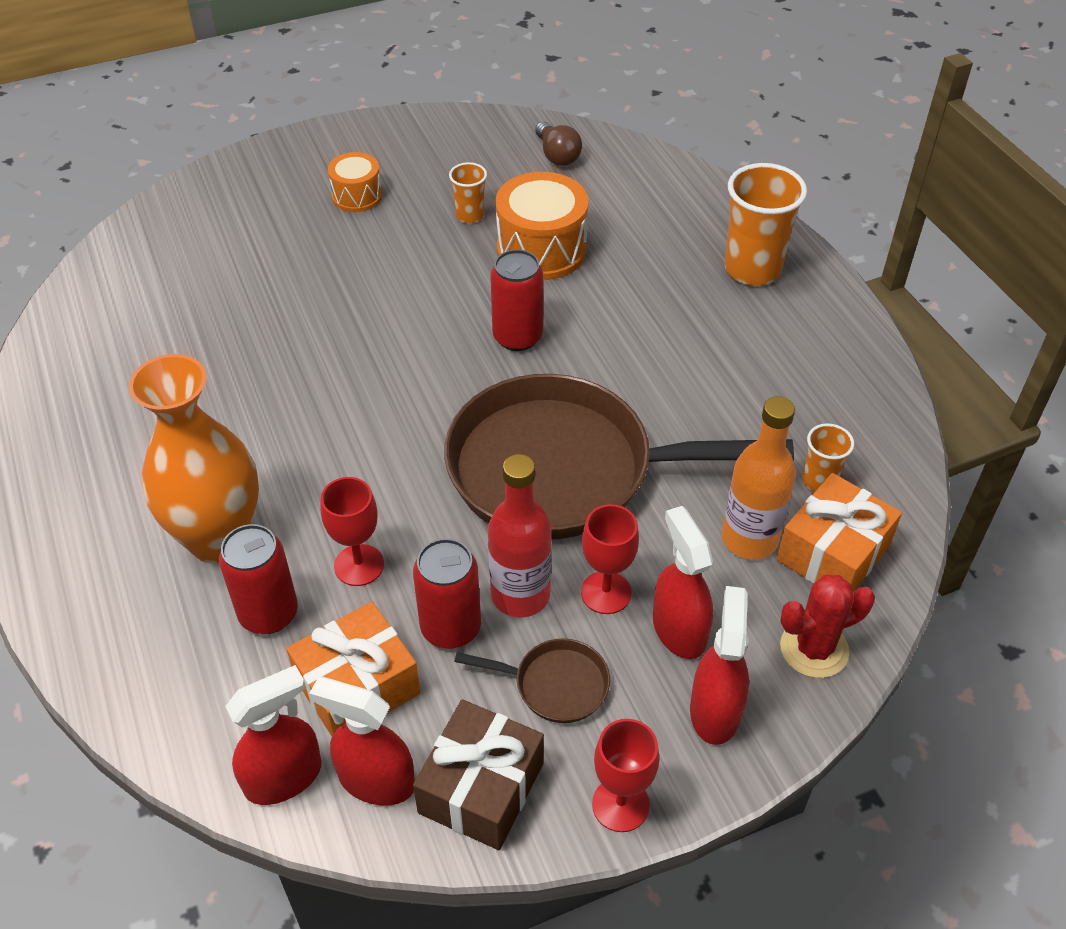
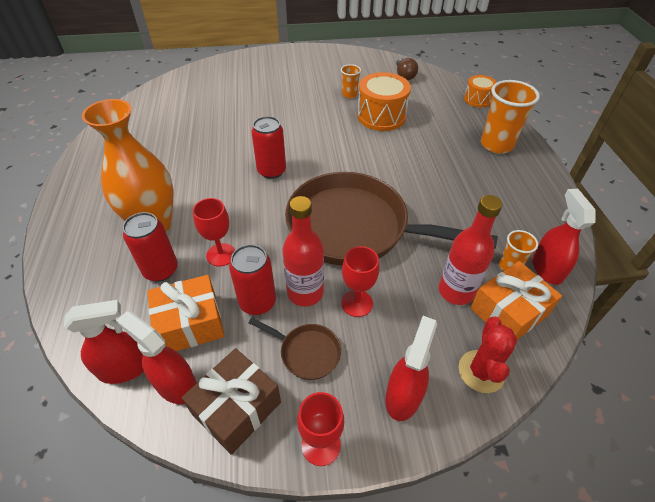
camera: 15 degrees right, 0 degrees up
orange drum [328,152,382,212] -> orange drum moved to [464,75,497,107]
red can [490,249,543,351] -> red can moved to [251,116,286,179]
red spray bottle [653,506,713,659] -> red spray bottle moved to [532,189,596,285]
orange bottle [722,396,796,560] -> red bottle [439,195,502,305]
red cactus [780,575,875,678] -> red cactus turned 75 degrees counterclockwise [459,317,518,393]

